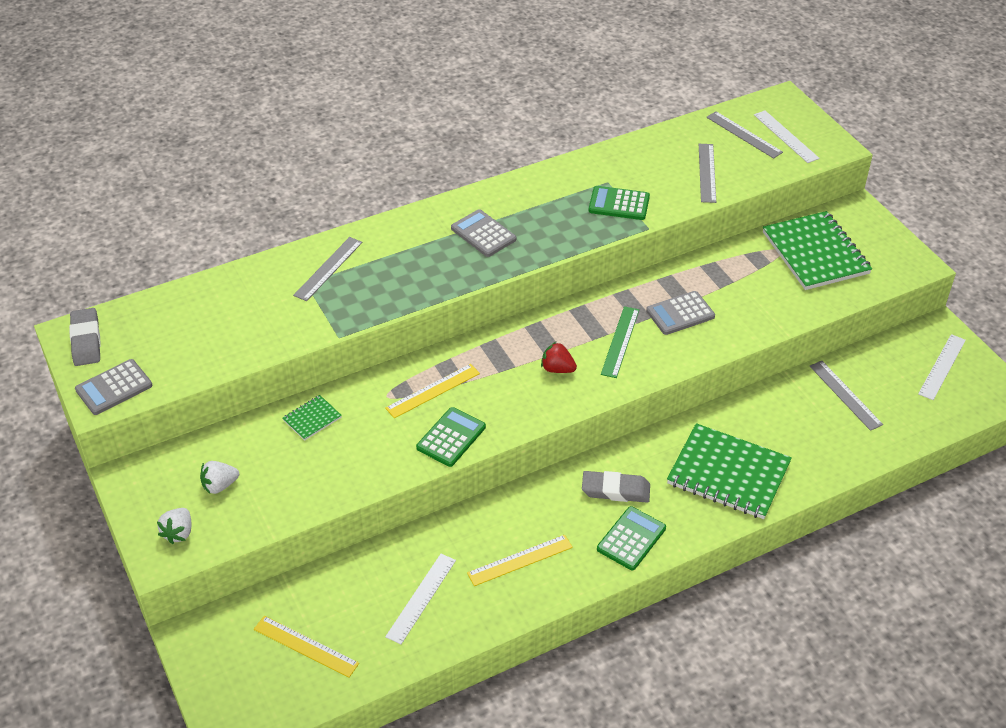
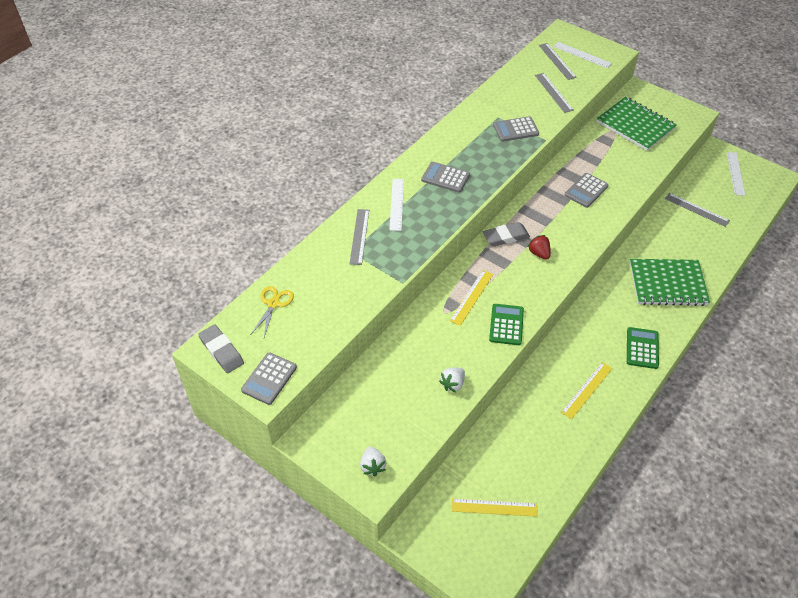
camera: 25 degrees left, 5 degrees up
white strawberry [200,461,239,494] -> white strawberry moved to [439,367,465,392]
green notebook [283,395,342,441] -> none
white ruler [385,554,456,644] -> white ruler moved to [389,179,404,231]
red strawberry [541,342,577,373] -> red strawberry turned 60 degrees clockwise [528,235,551,260]
grey eraser [582,471,650,503] -> grey eraser moved to [483,222,530,246]
green calculator [588,186,650,220] -> grey calculator [493,116,539,142]
green ruler [601,306,639,378] -> none
grey ruler [706,111,783,159] -> grey ruler turned 45 degrees clockwise [539,43,577,80]
none -> yellow scissors [251,286,294,337]

